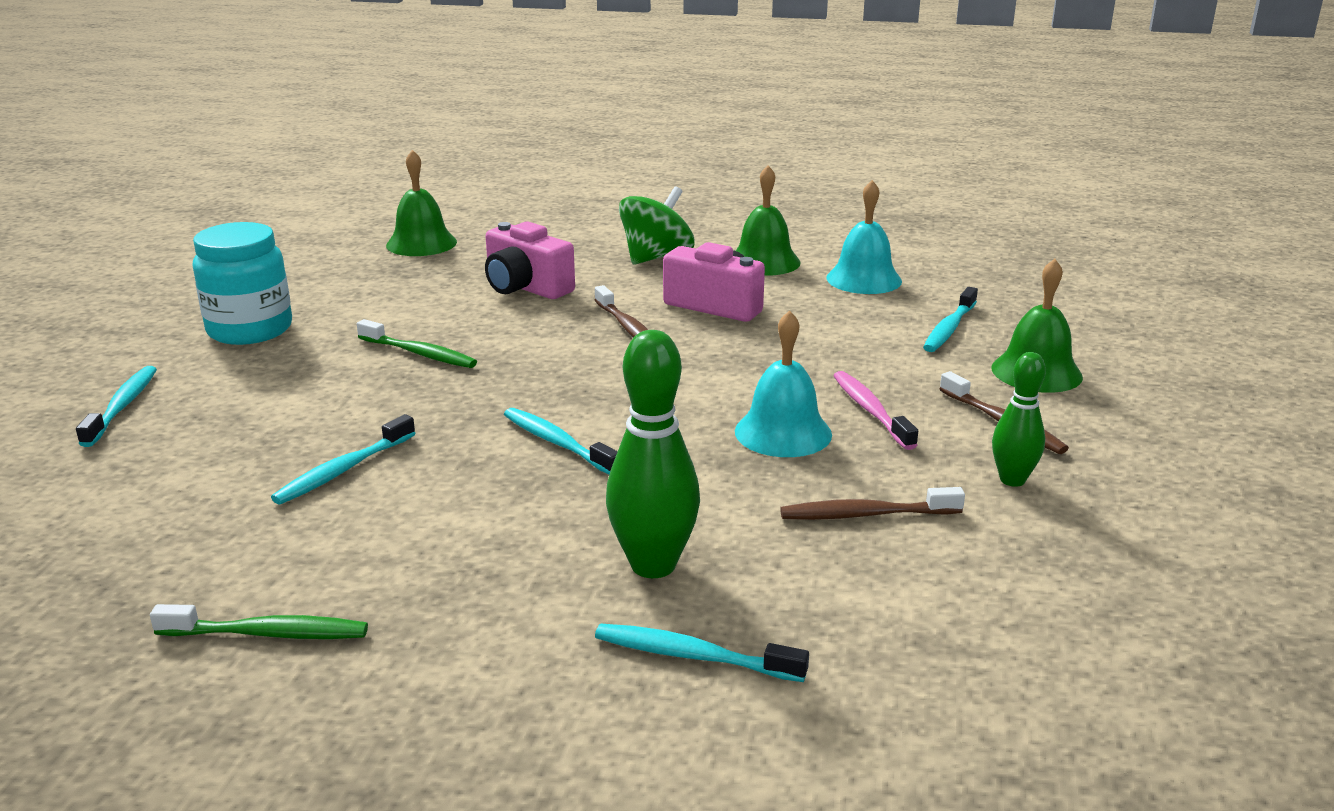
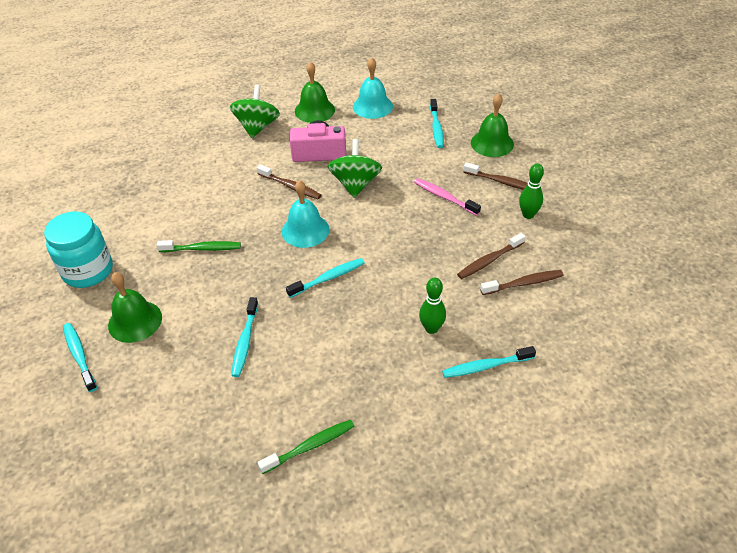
camera: 30 degrees left, 20 degrees up
green bell [386,150,457,256] -> green bell moved to [108,272,162,343]
pink camera [485,221,575,299] -> none
turquoise toothbrush [504,408,618,475] -> turquoise toothbrush turned 135 degrees clockwise [286,258,365,298]
green bowling pin [606,330,700,578] -> green bowling pin [419,278,446,334], size x0.61
turquoise bell [735,310,832,457] -> turquoise bell moved to [282,180,330,248]
none -> green spinning top [328,139,382,198]
none -> brown toothbrush [480,270,564,295]

